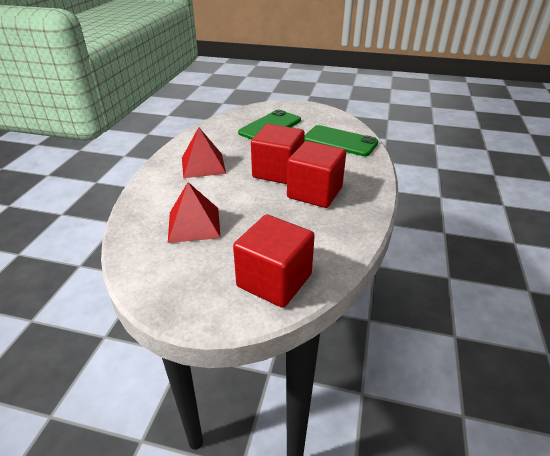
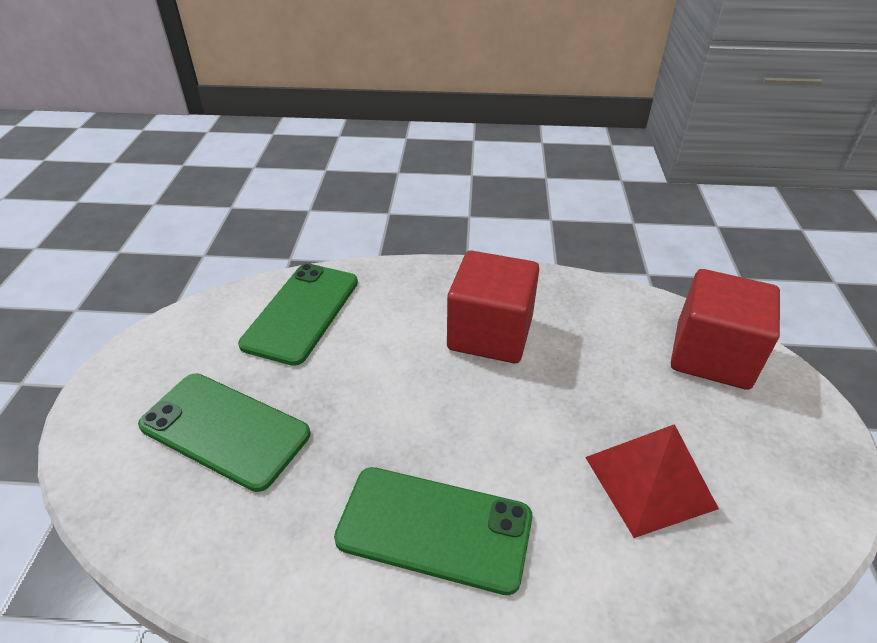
camera: 100 degrees left, 5 degrees up
red pyramid [182,127,226,178] -> green phone [334,467,532,595]
red cube [251,124,305,184] -> none

